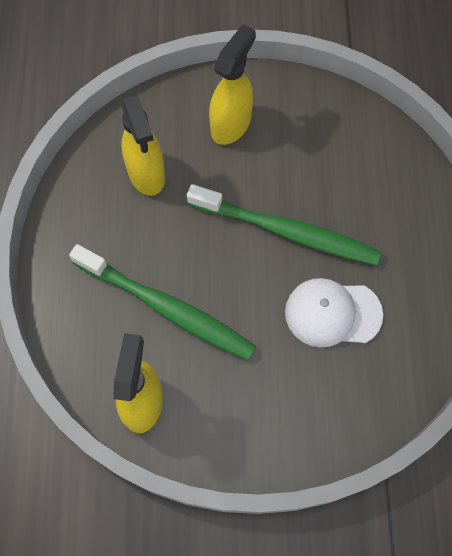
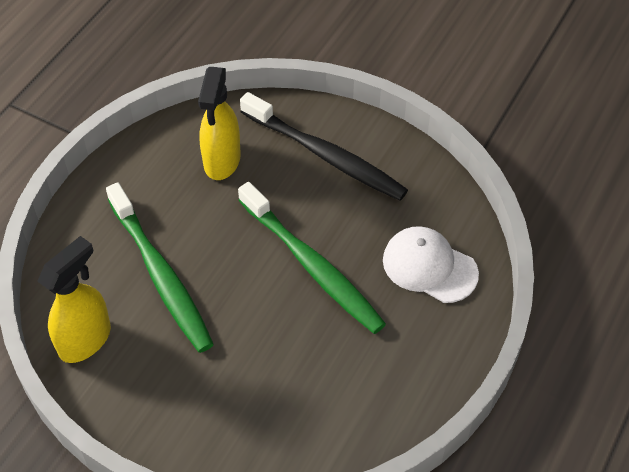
camera: 30 degrees right, 15 degrees down
yellow spray bottle [209,24,256,145] -> black toothbrush [240,92,408,201]
white cap [285,278,383,347] -> white cap moved to [383,226,479,303]

